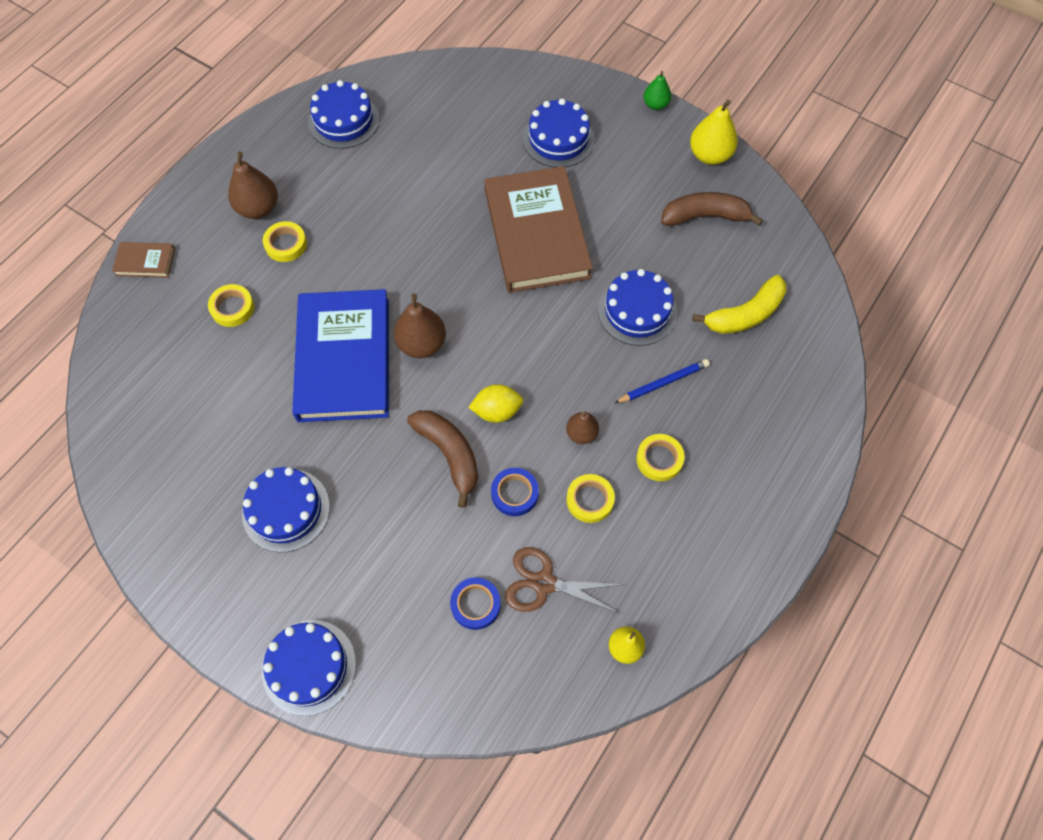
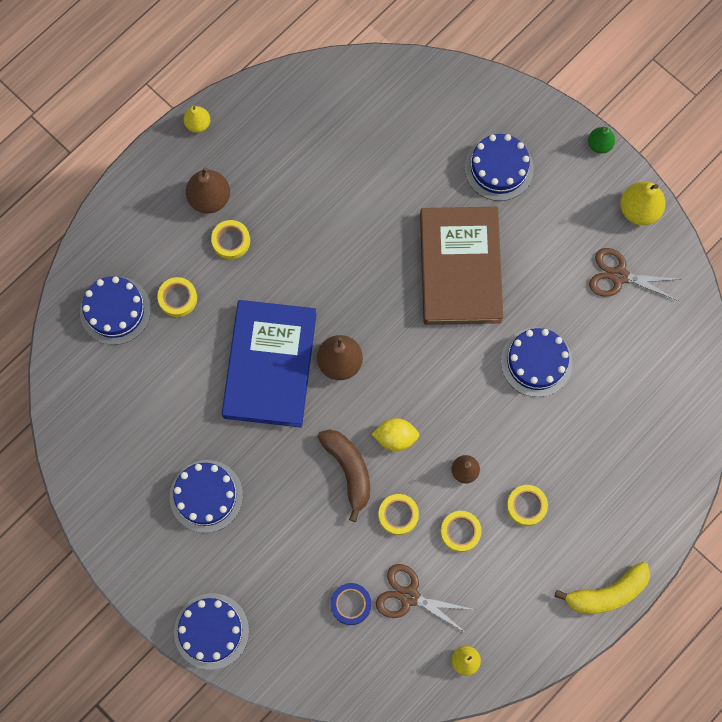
camera: 10 degrees right, 10 degrees up
brown book [112,242,175,278] -> none
blue cake [308,80,380,149] -> blue cake moved to [80,276,151,345]
blue tape [491,468,539,516] -> yellow tape [378,494,419,535]
blue pencil [615,359,710,403] -> none
brown banana [661,192,763,226] -> brown scissors [589,248,682,301]
yellow banana [692,275,786,334] -> yellow banana moved to [554,562,650,614]
none -> yellow pear [184,106,210,133]

